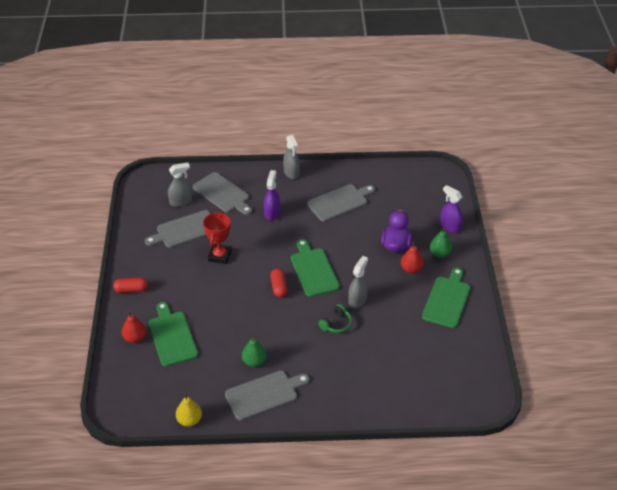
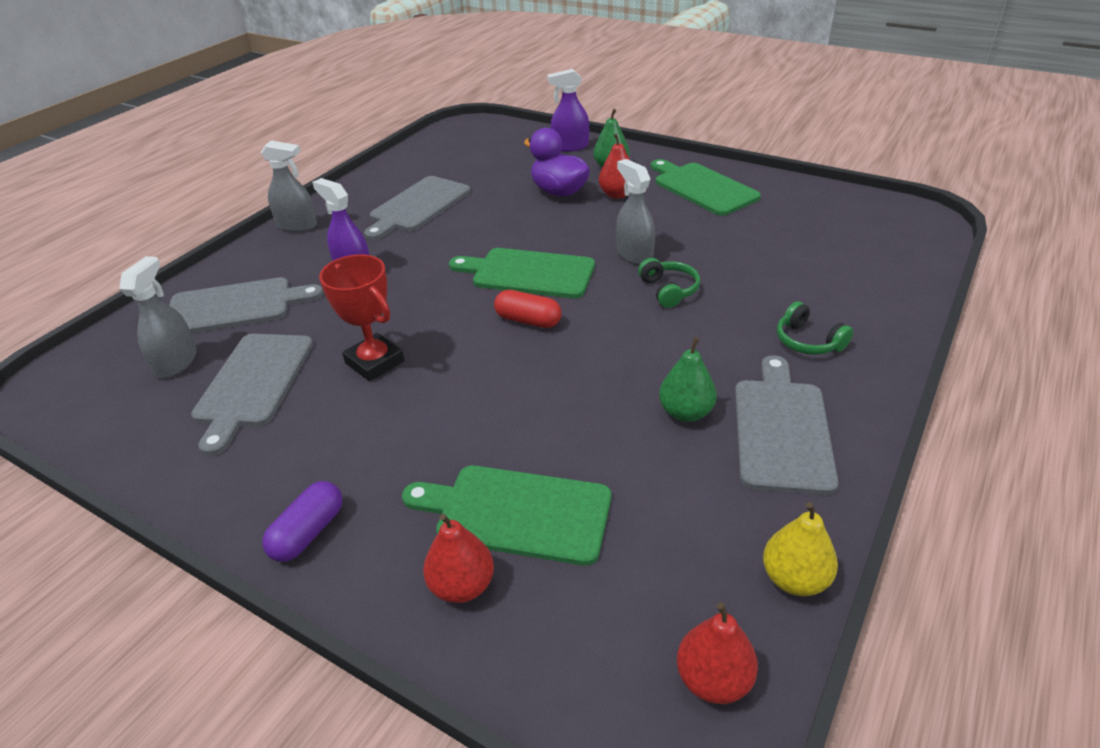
camera: 55 degrees left, 5 degrees down
red capsule [113,277,148,293] -> purple capsule [262,481,343,562]
grey cutting board [307,184,375,222] -> grey cutting board turned 150 degrees counterclockwise [364,176,470,240]
none -> red pear [677,602,758,704]
none -> green headphones [777,301,853,355]

